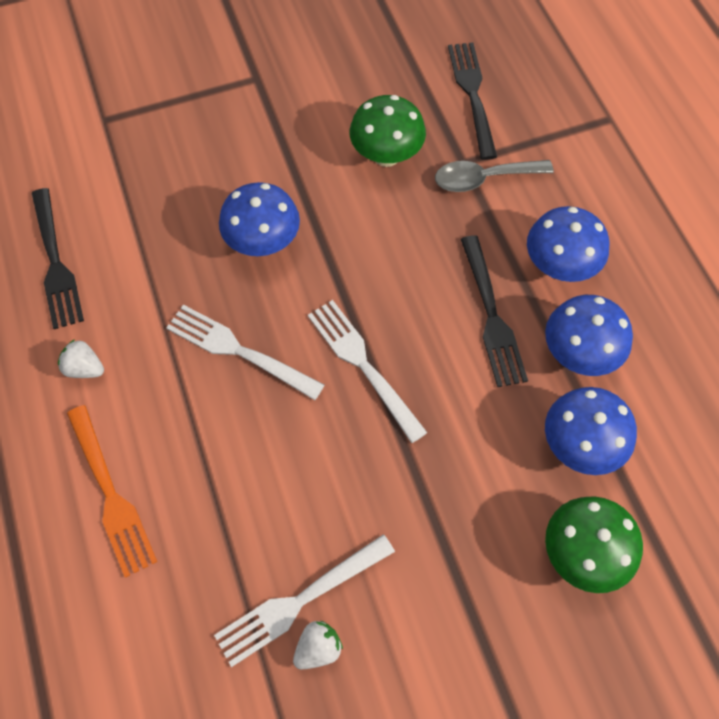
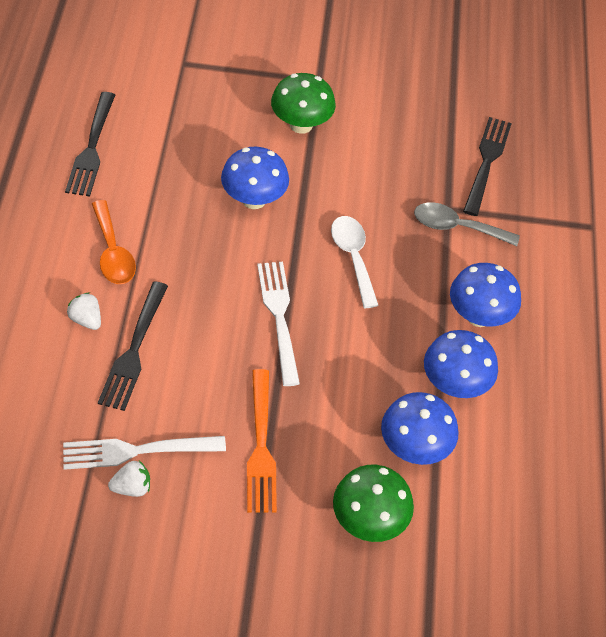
camera: 20 degrees right, 10 degrees down
white strawberry [58,339,104,378] -> white strawberry moved to [67,292,101,330]
orange fork [67,405,157,578] -> orange fork moved to [247,369,277,512]
white fork [166,305,324,400] -> none
green mushroom [349,95,426,167] -> green mushroom moved to [271,73,336,134]
black fork [461,235,528,387] -> black fork moved to [98,281,168,411]
none -> orange spoon [92,200,136,284]
none -> white spoon [331,216,379,308]

